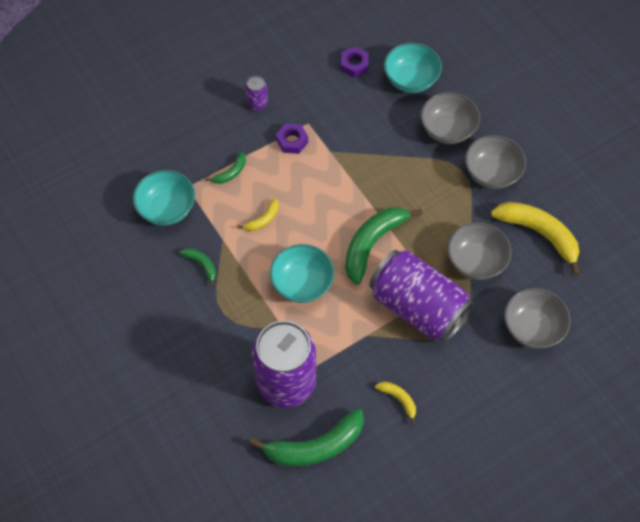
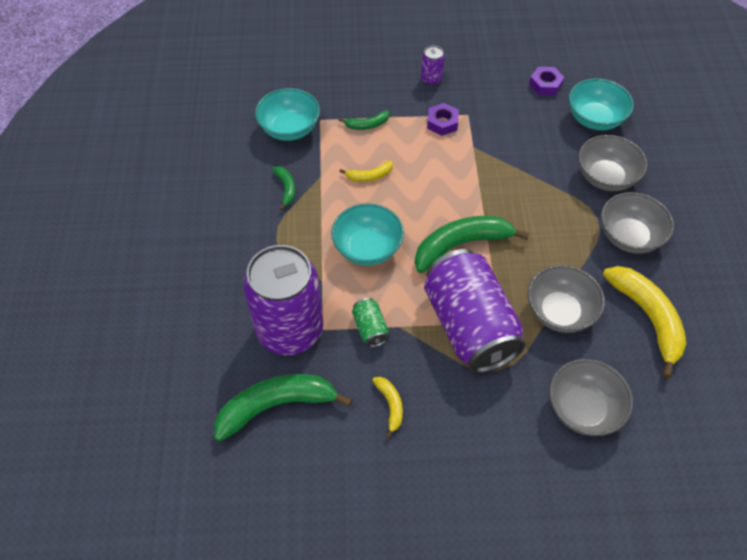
camera: 30 degrees right, 5 degrees down
green banana [250,408,364,466] -> green banana turned 150 degrees clockwise [214,374,352,441]
none -> green can [352,298,389,347]

